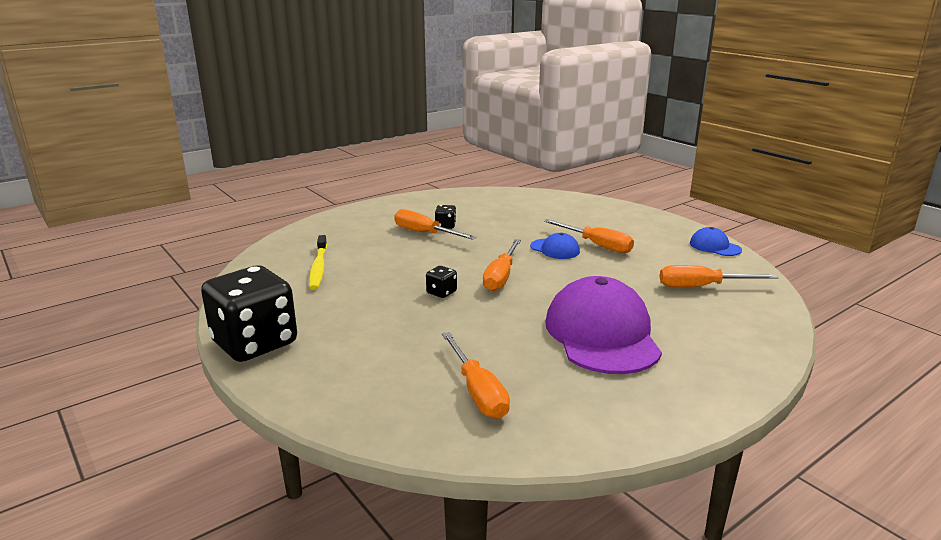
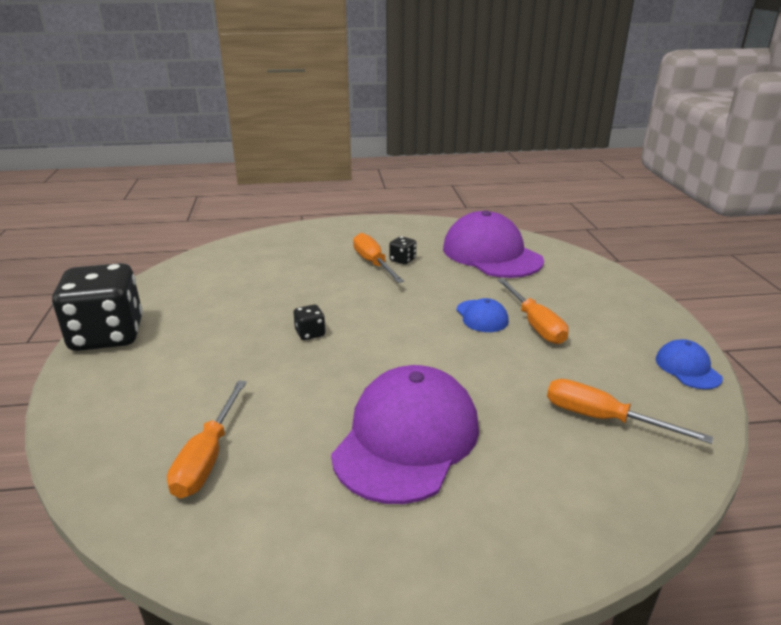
camera: 30 degrees right, 5 degrees up
yellow toothbrush [309,235,327,290] -> none
orange screwdriver [483,239,521,291] -> none
none -> purple cap [443,211,544,278]

